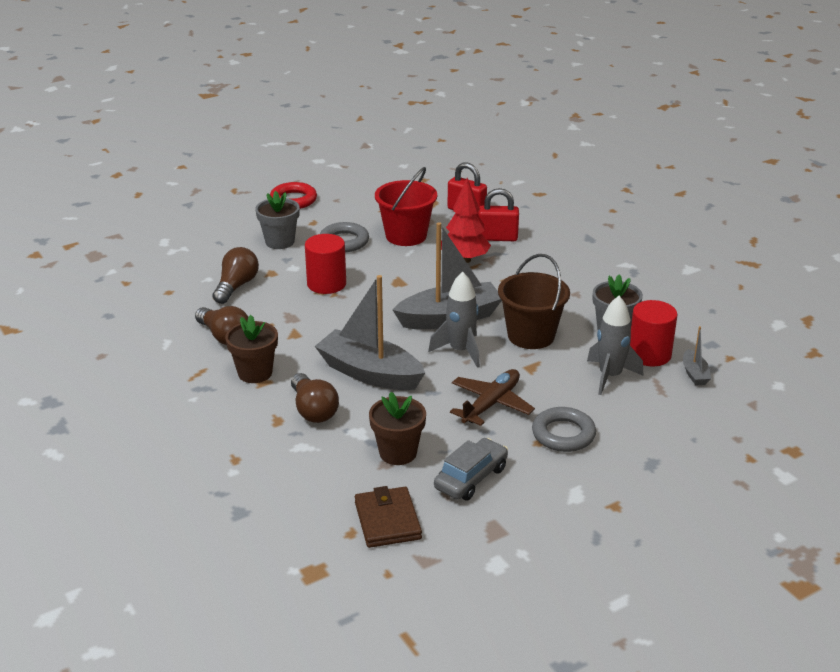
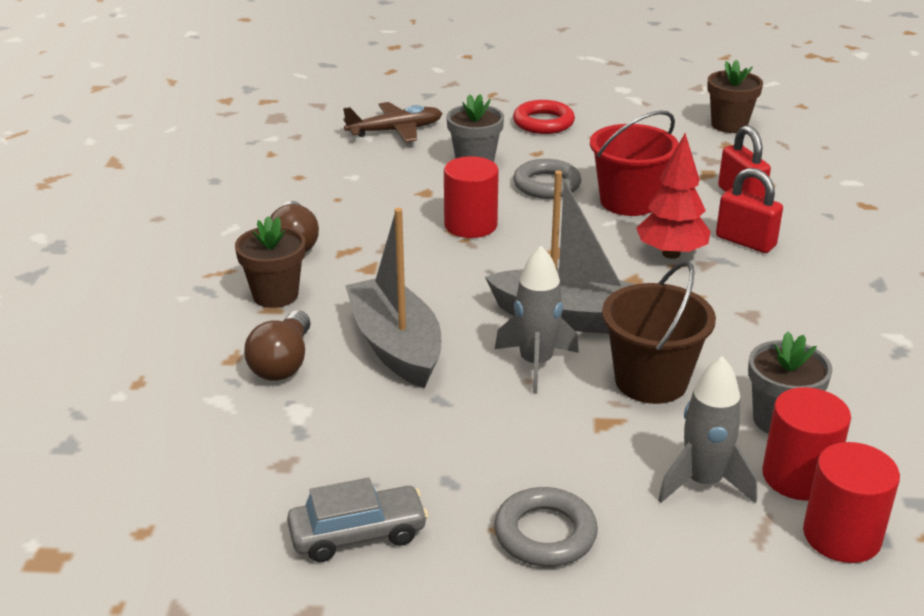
camera: 35 degrees right, 0 degrees up
brown light bulb [213,247,259,304] -> none
brown wallet [355,486,422,548] -> none
brown flower pot [369,392,426,465] -> brown flower pot moved to [707,60,763,133]
brown plane [450,369,535,426] -> brown plane moved to [343,102,443,142]
grey boat [683,326,711,385] -> red cylinder [803,442,900,563]

